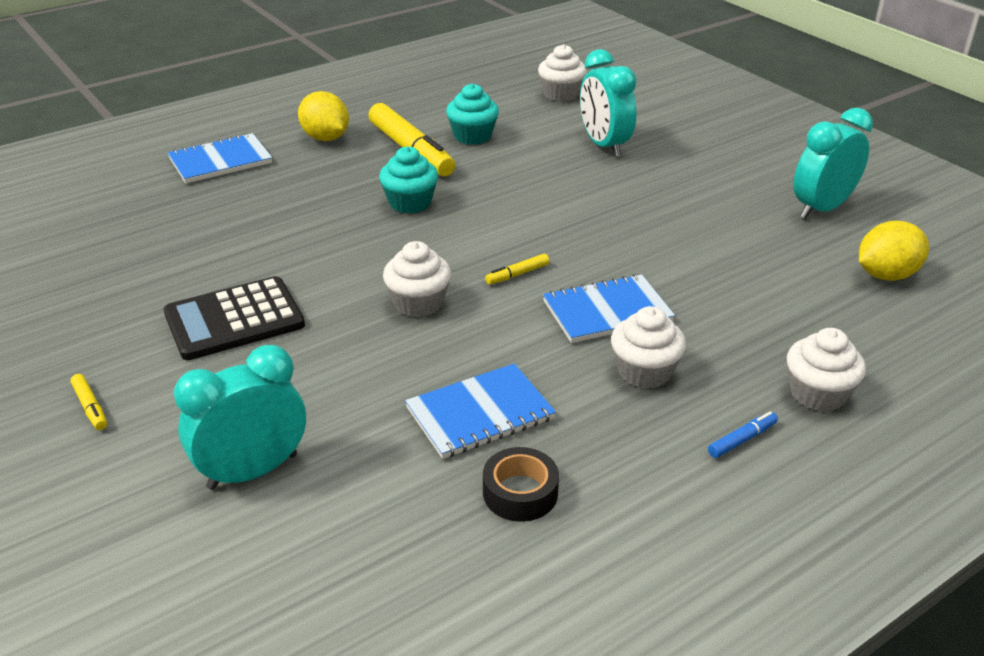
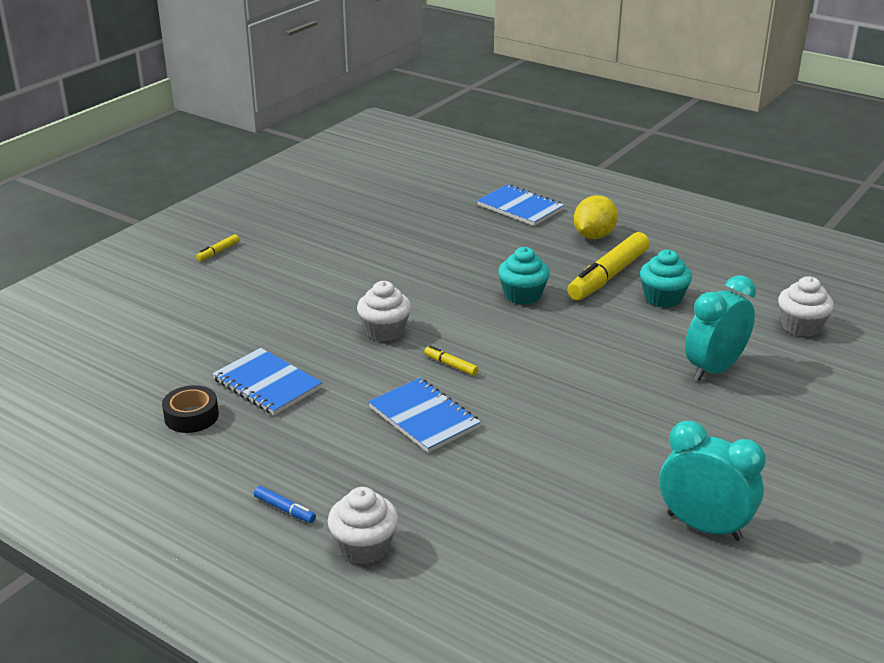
camera: 70 degrees right, 5 degrees down
black calculator [164,276,305,360] -> none
turquoise clock [174,345,306,490] -> none
white cupcake [611,306,686,389] -> none
yellow lemon [859,221,929,281] -> none

